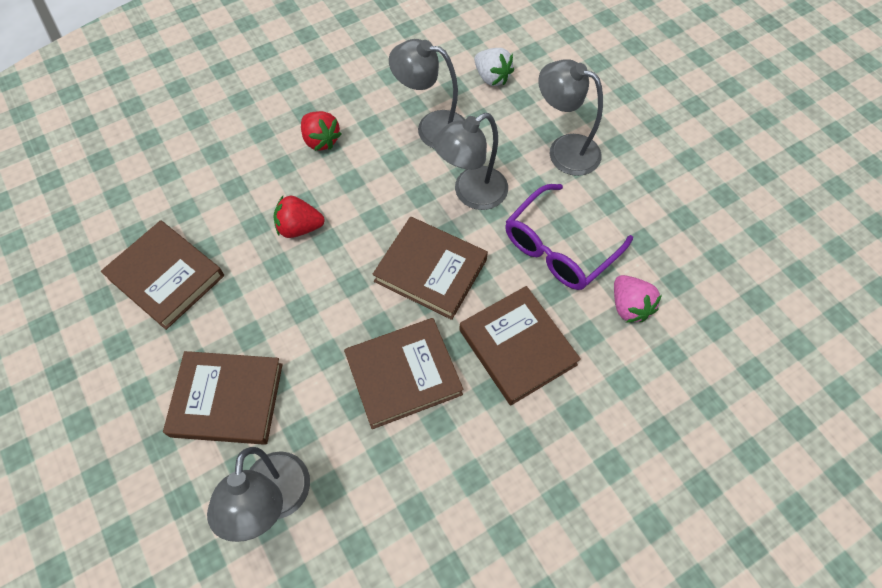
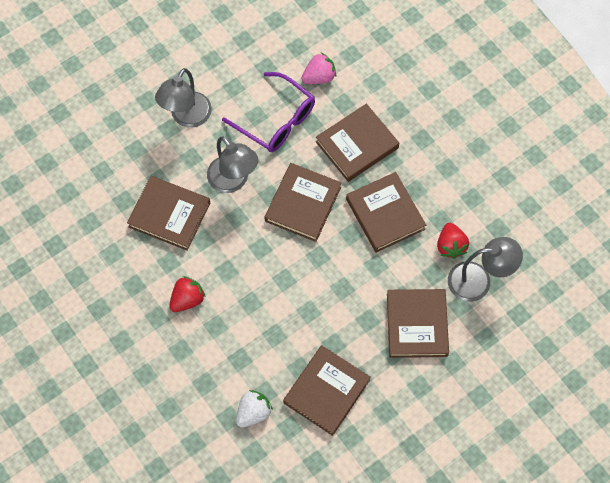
camera: 95 degrees left, 5 degrees up
red strawberry [274,196,325,238] -> red strawberry moved to [437,223,469,259]
grey lamp [389,39,465,148] -> brown book [127,176,210,251]
white strawberry [474,48,514,86] -> white strawberry moved to [236,390,273,428]

